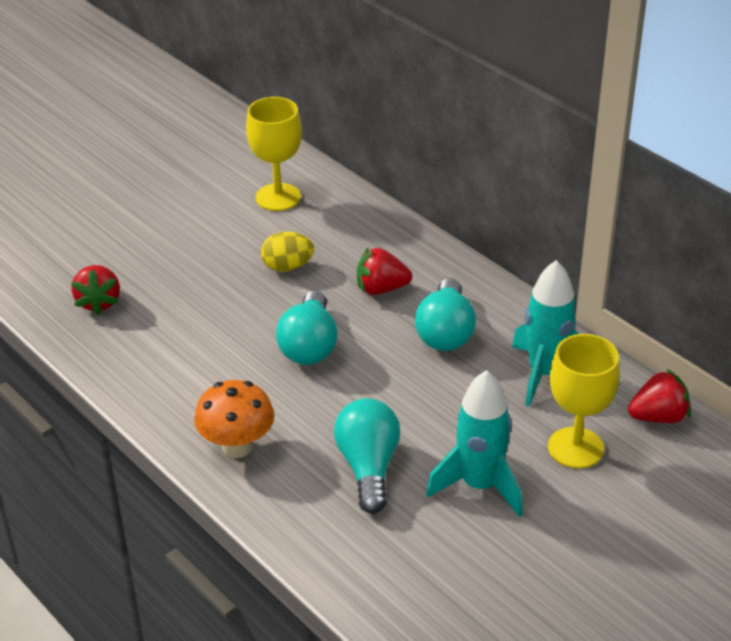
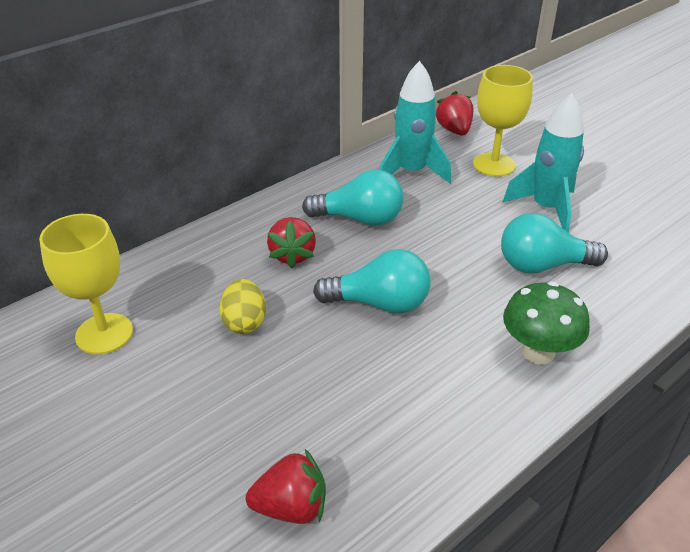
camera: 90 degrees left, 0 degrees up
orange mushroom [194,380,274,458] -> green mushroom [503,282,590,365]

